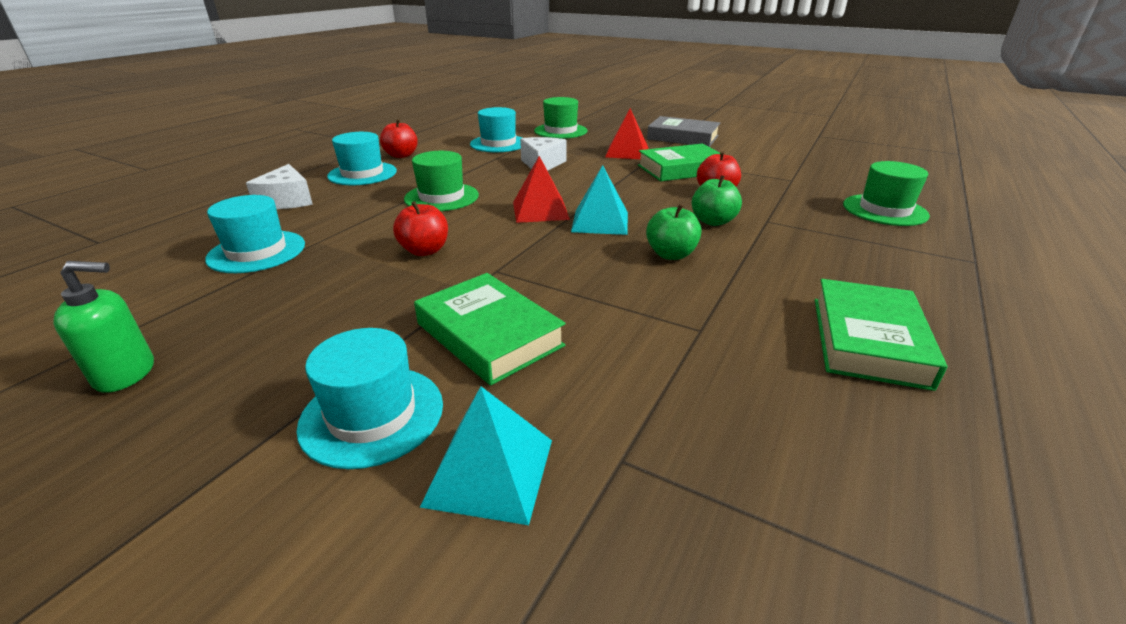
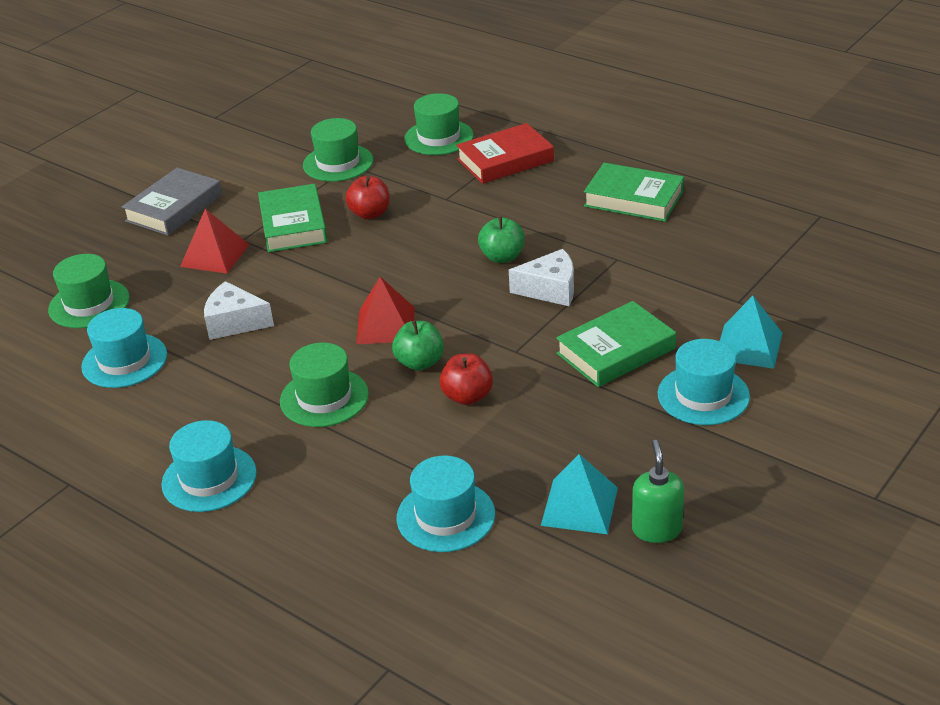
camera: 80 degrees left, 5 degrees up
white cheese [246,164,313,209] -> white cheese moved to [509,249,574,306]
red apple [380,119,418,158] -> none
turquoise pyramid [571,165,628,235] -> turquoise pyramid moved to [541,454,618,534]
green apple [692,175,742,226] -> green apple moved to [392,320,444,371]
none -> green hat [303,118,373,181]
none -> red book [456,123,554,184]

